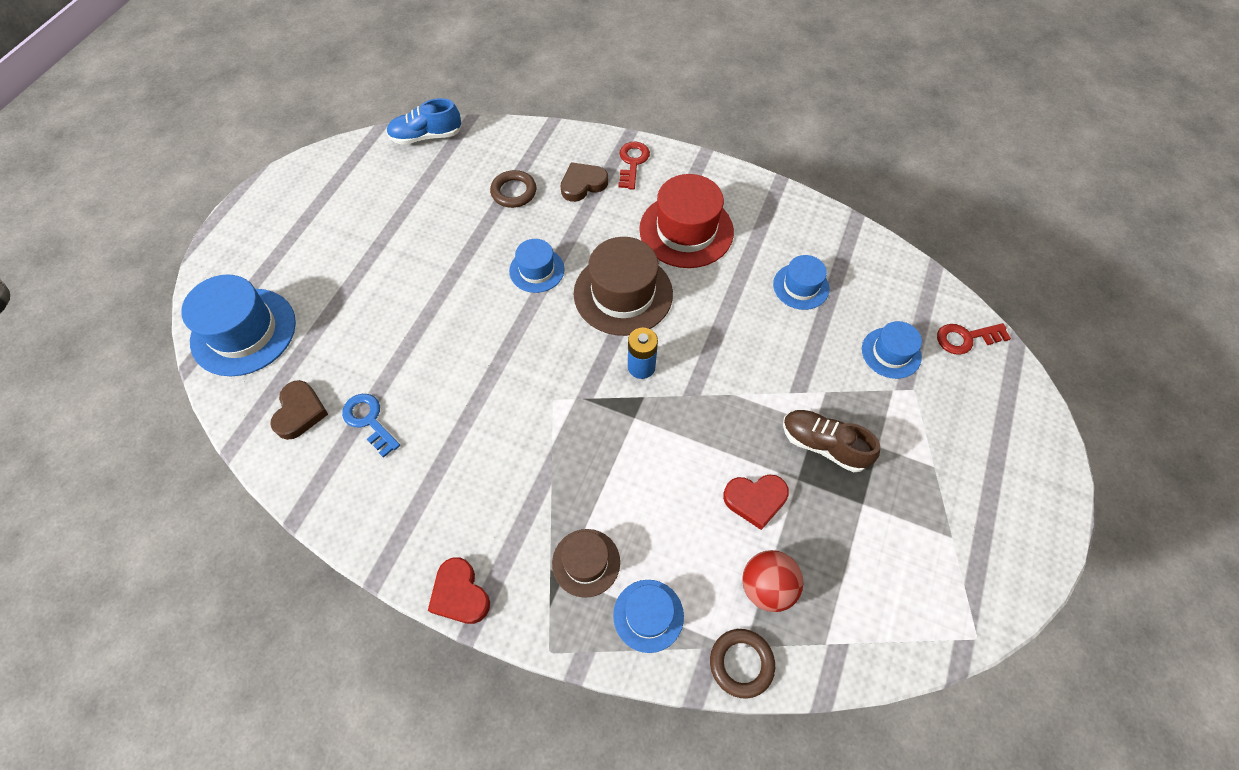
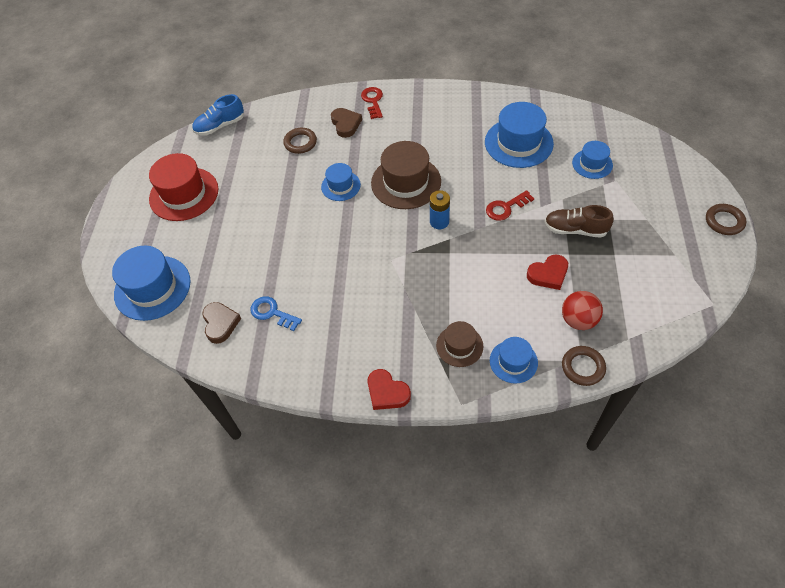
camera: 15 degrees left, 5 degrees down
brown heart [561,162,608,202] -> brown heart turned 120 degrees clockwise [331,108,362,138]
red hat [639,174,734,268] -> red hat moved to [149,153,219,221]
blue hat [773,255,829,310] -> blue hat [485,102,554,168], size x1.77
red key [937,323,1011,355] -> red key moved to [486,190,534,221]
none -> brown ring [706,204,746,235]

